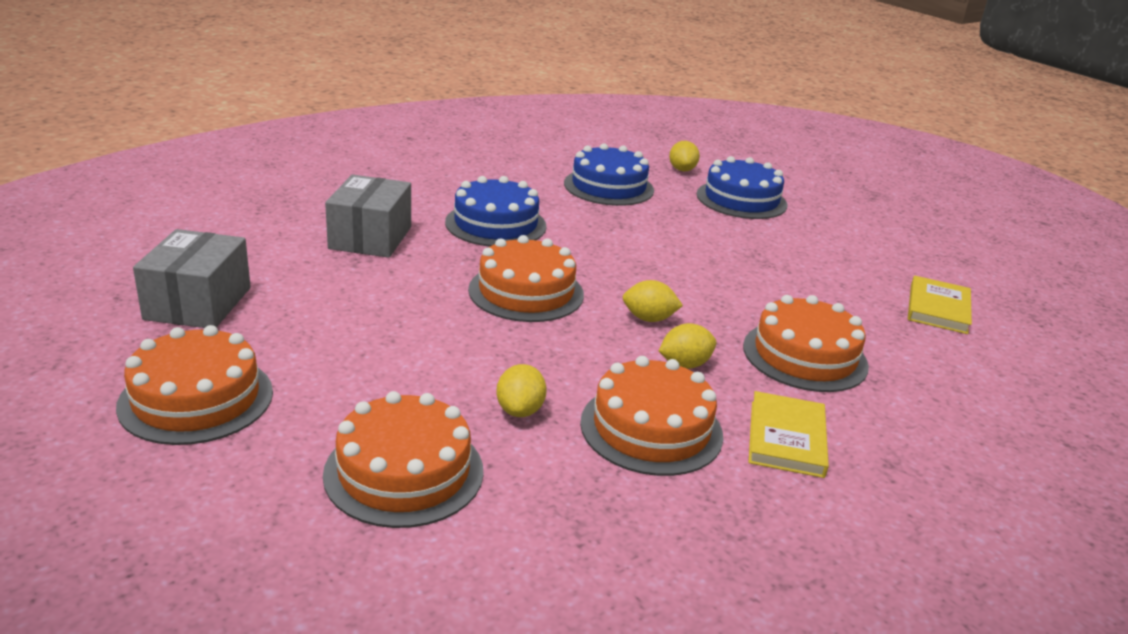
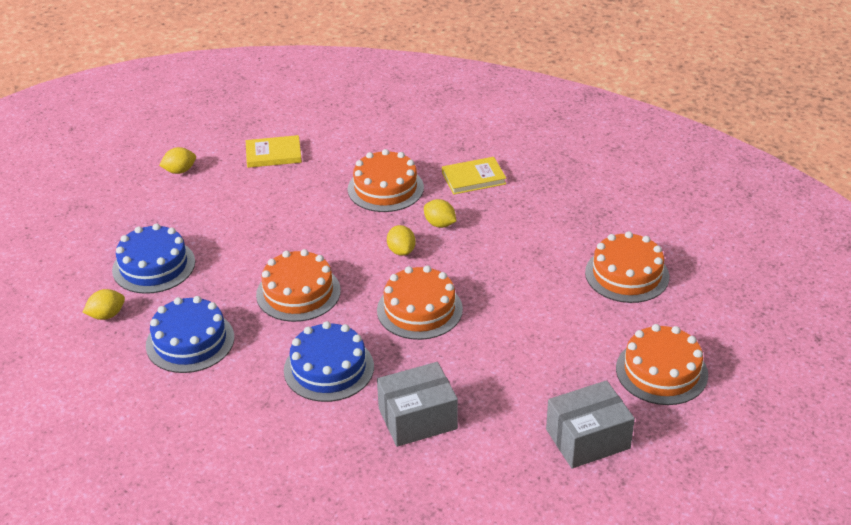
camera: 115 degrees left, 10 degrees up
yellow lemon [496,364,547,417] -> yellow lemon moved to [159,147,196,174]
orange cake [580,356,723,476] -> orange cake moved to [256,249,341,322]

